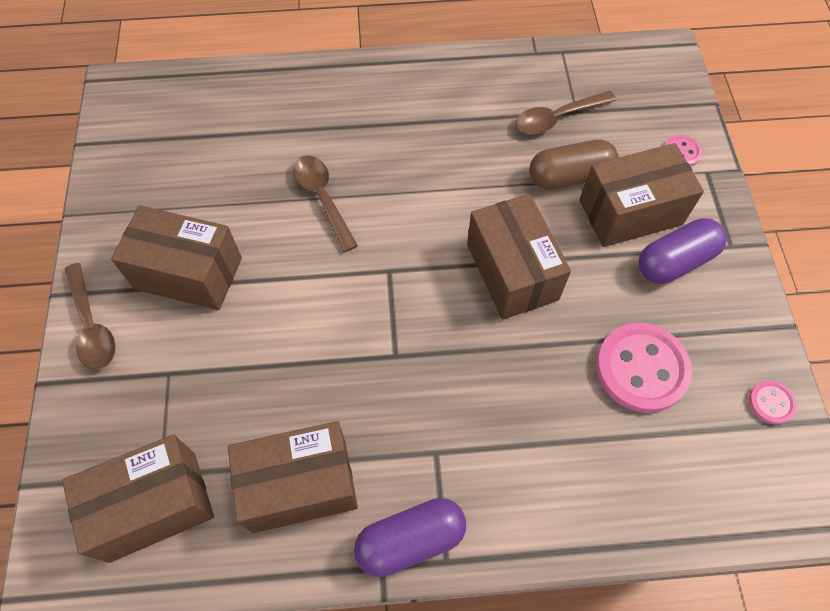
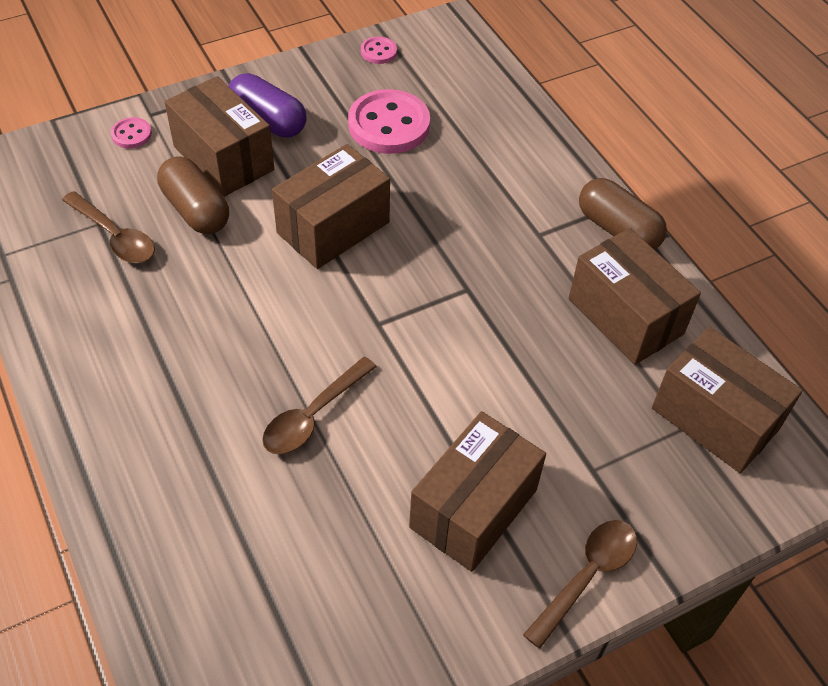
camera: 115 degrees left, 10 degrees down
brown box [111,205,242,310] -> brown box turned 45 degrees clockwise [409,411,546,572]
purple capsule [354,498,466,577] -> brown capsule [579,178,667,250]

